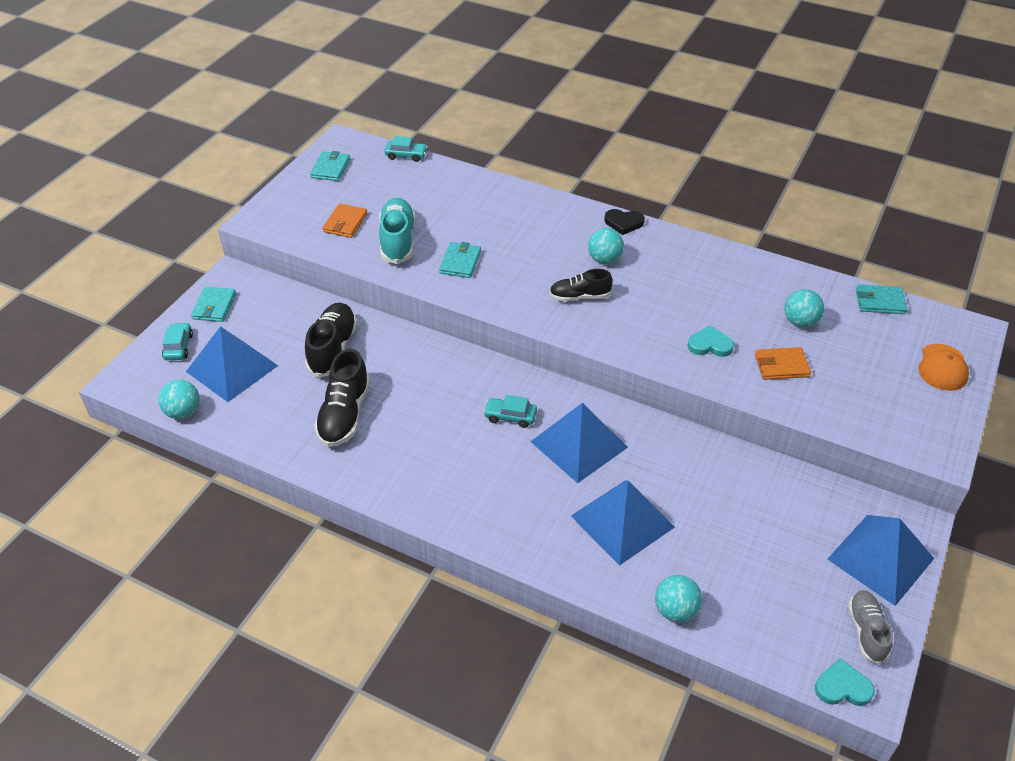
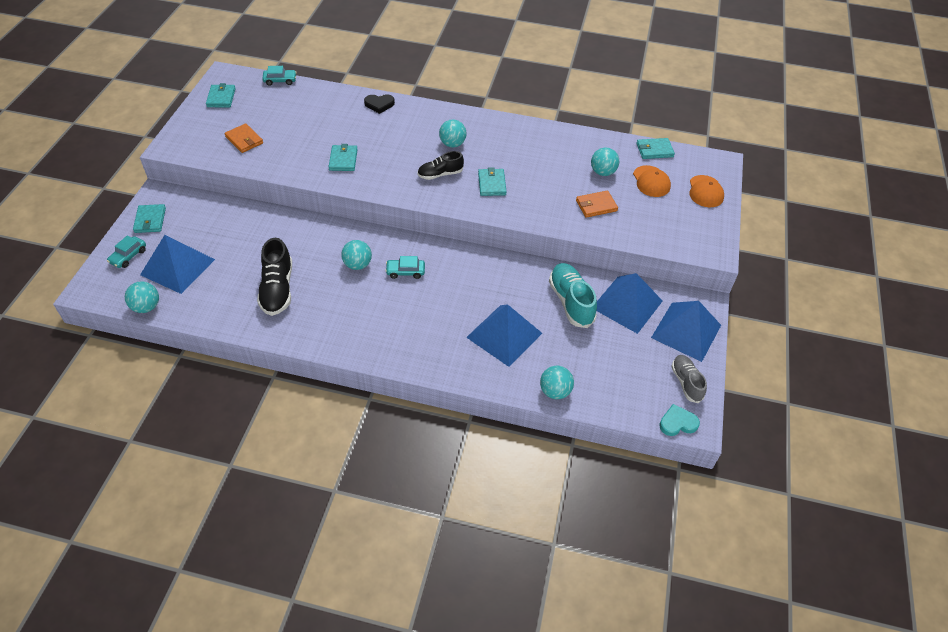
camera: 15 degrees left, 5 degrees up
turquoise car [162,323,193,360] -> turquoise car turned 135 degrees counterclockwise [107,235,146,268]
black shoe [305,303,357,378] -> none
orange wallet [323,204,368,238] -> orange wallet turned 45 degrees counterclockwise [225,124,263,153]
turquoise shoe [379,198,415,264] -> turquoise shoe moved to [549,263,597,328]
blue pyramid [530,403,628,483] -> blue pyramid moved to [597,273,663,334]
black heart [604,209,645,235] -> black heart moved to [364,94,395,114]
turquoise heart [687,325,734,357] -> none
none -> turquoise ball [341,240,372,270]
none -> turquoise wallet [478,167,507,196]
none -> orange cap [633,165,671,197]

